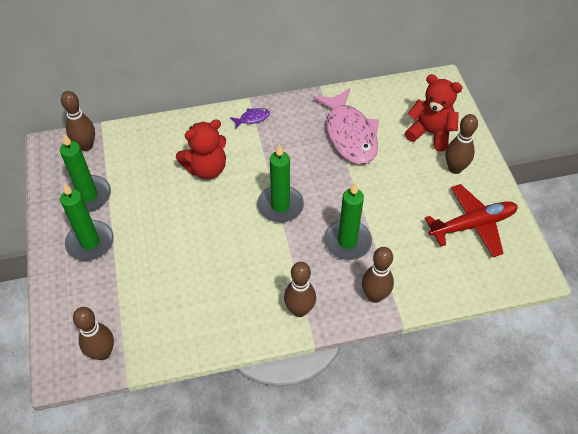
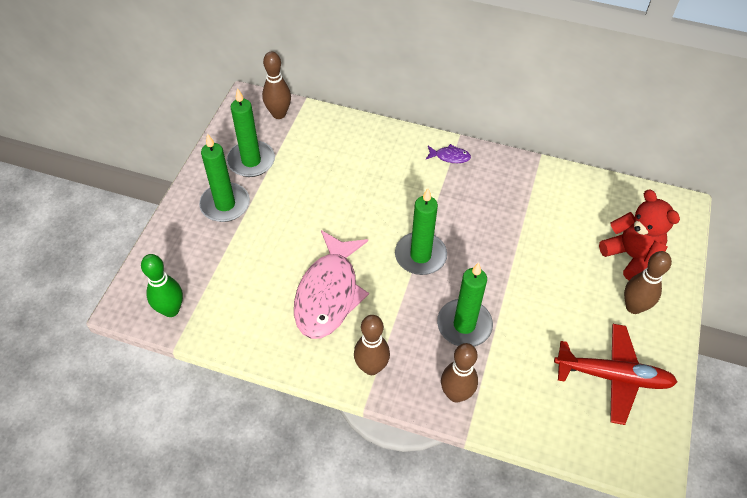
camera: 30 degrees right, 0 degrees up
brown bowling pin [73,307,114,360] -> green bowling pin [141,254,183,317]
red teddy bear [176,120,226,179] -> none
pink fish [313,88,379,164] -> pink fish moved to [294,230,369,339]

